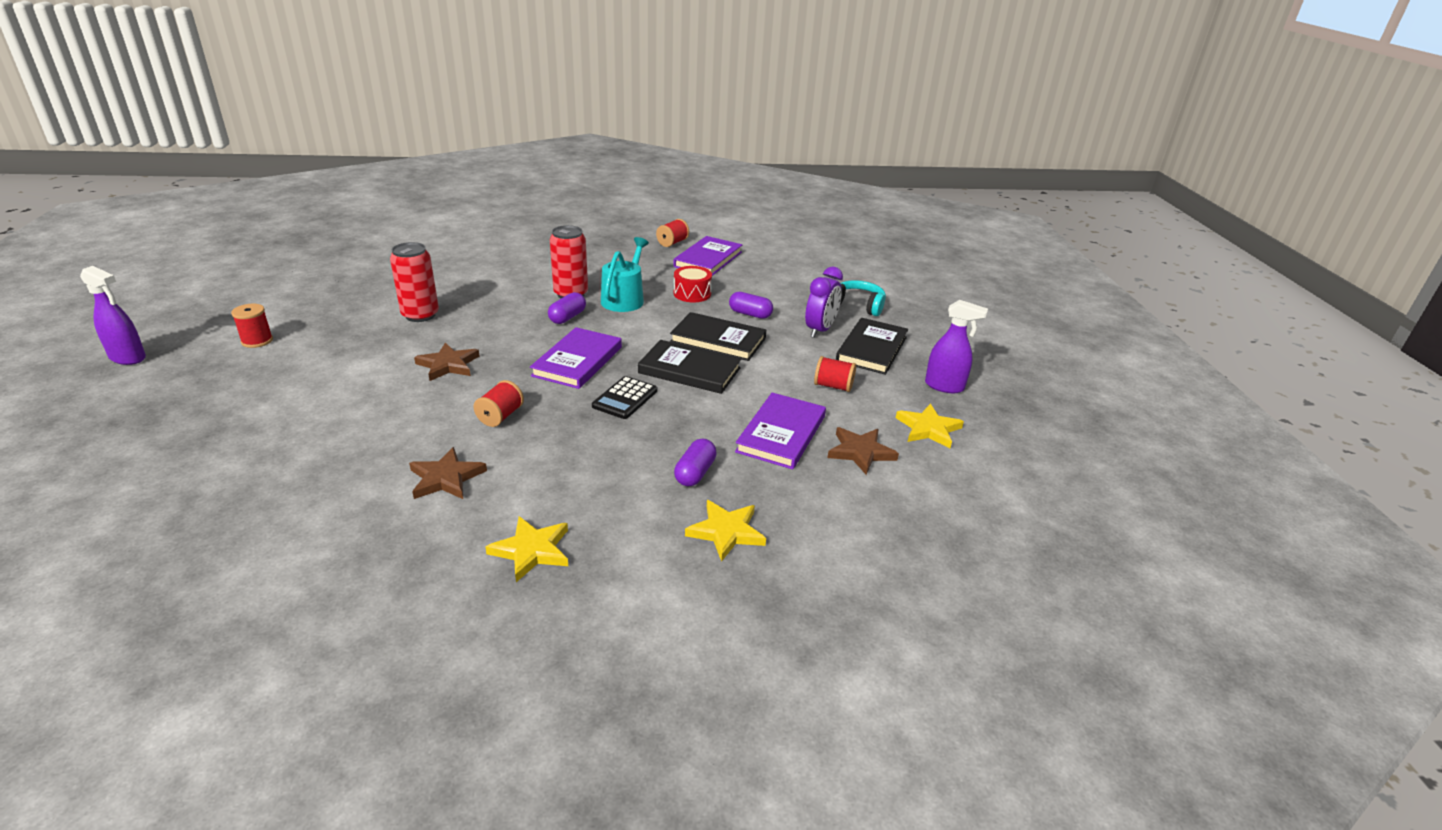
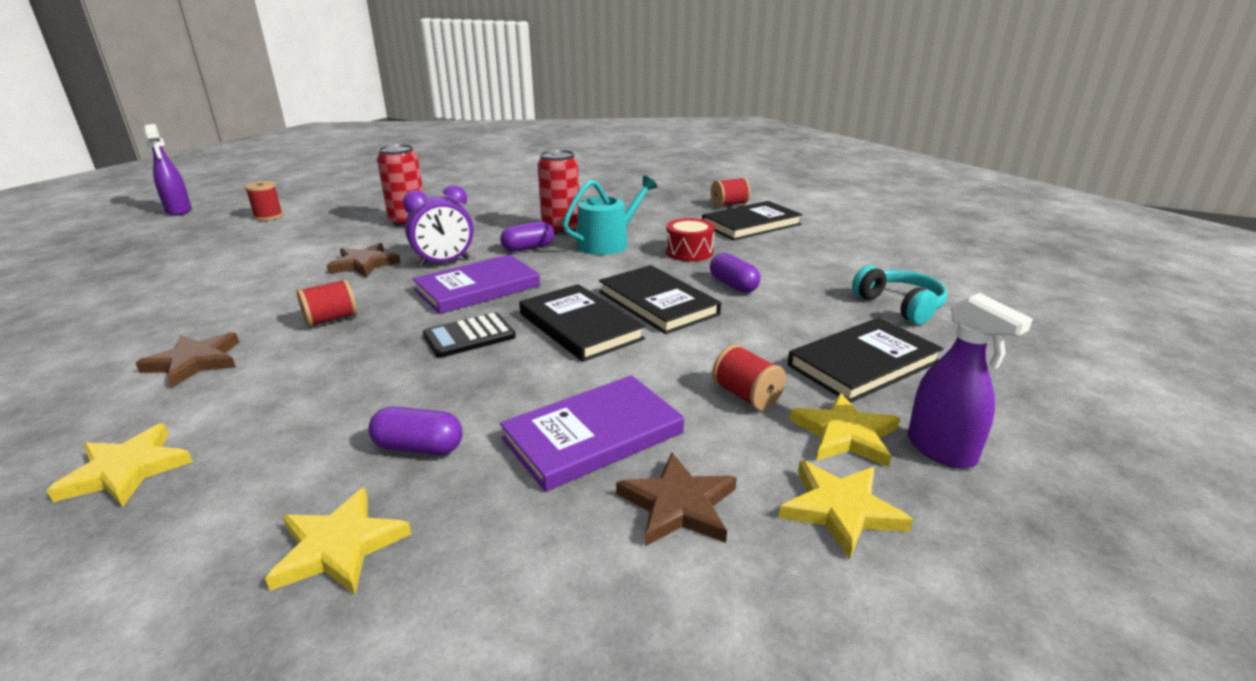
camera: 35 degrees right, 5 degrees down
purple book [673,236,742,276] -> black book [702,201,803,240]
purple capsule [674,439,717,487] -> purple capsule turned 45 degrees clockwise [368,406,463,455]
purple clock [805,267,843,338] -> purple clock moved to [403,185,474,267]
none -> yellow star [790,393,900,467]

